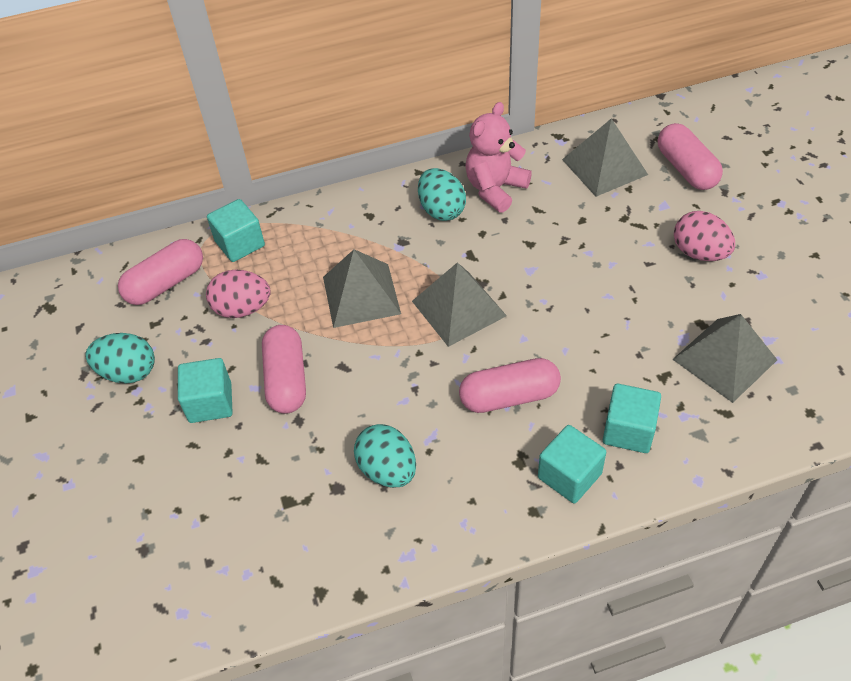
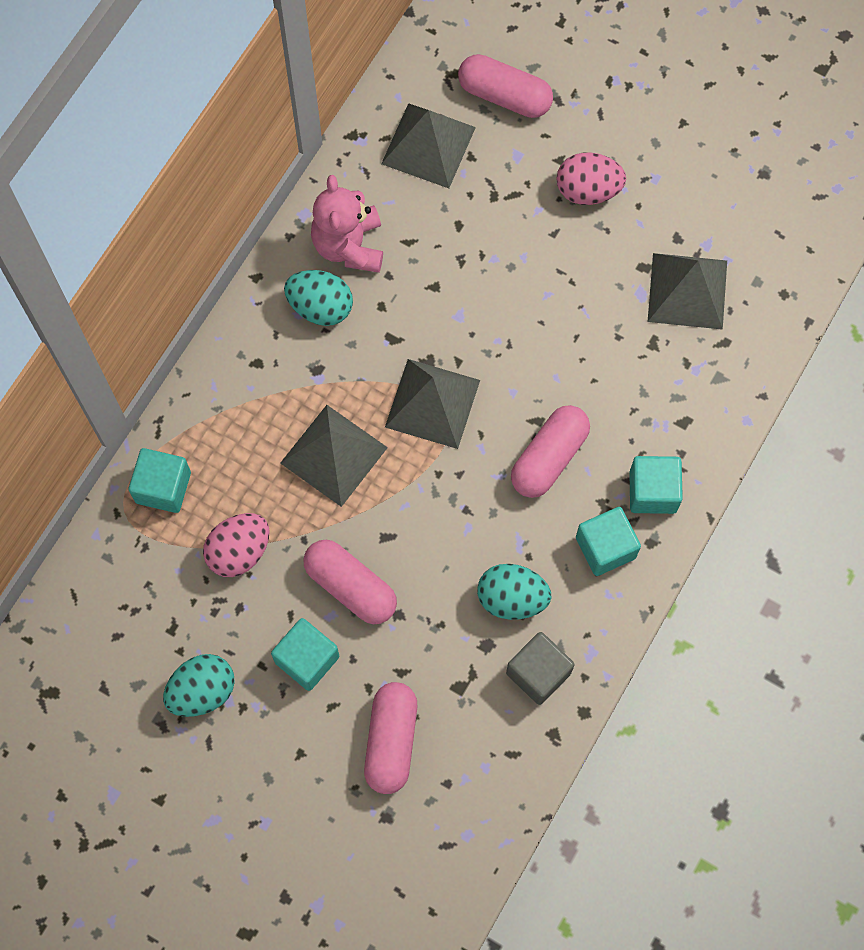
camera: 45 degrees left, 20 degrees up
pink capsule [118,239,203,305] -> pink capsule moved to [364,682,417,794]
turquoise cube [603,384,661,453] -> turquoise cube moved to [576,507,641,576]
none -> grey cube [506,632,574,705]

